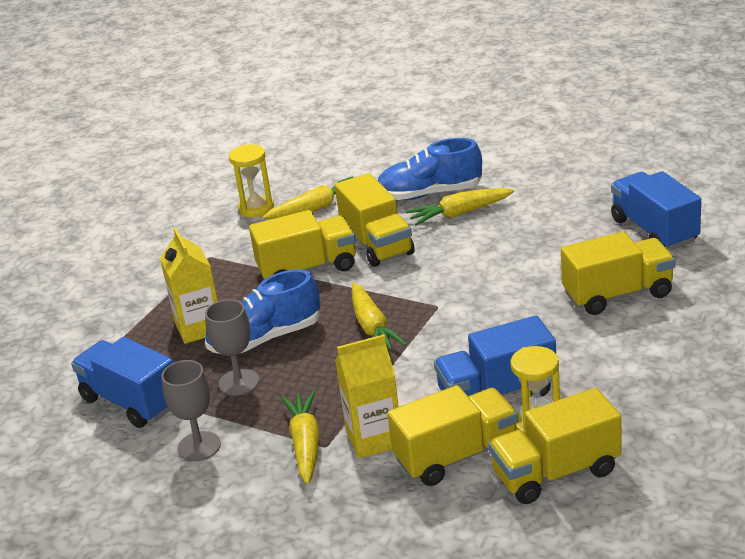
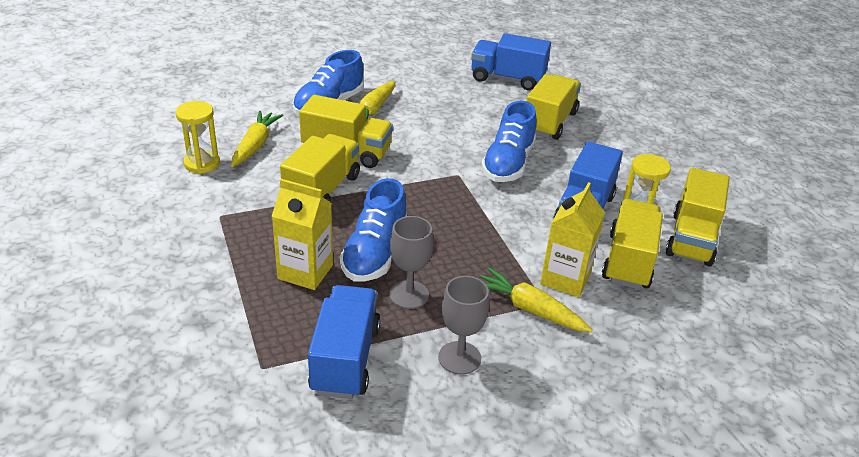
camera: 55 degrees left, 5 degrees up
blue truck [71,337,173,428] -> blue truck turned 105 degrees clockwise [308,285,380,399]
yellow carrot [352,283,407,350] -> none
none -> blue shoe [481,101,537,182]

